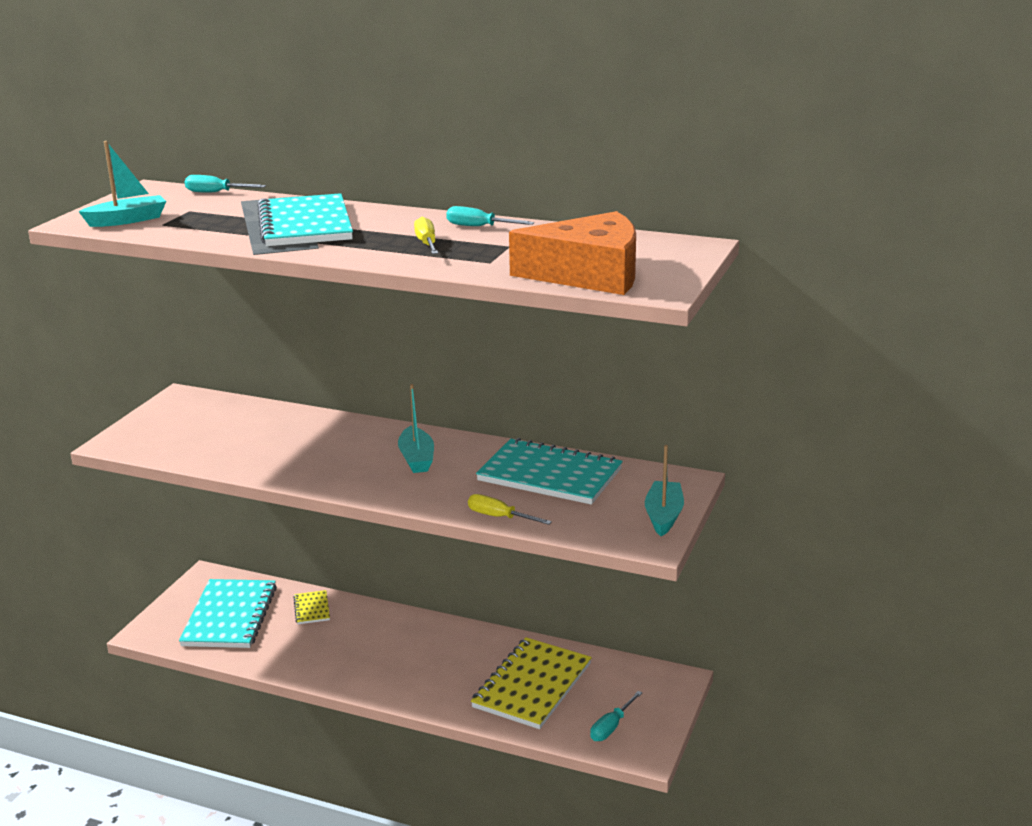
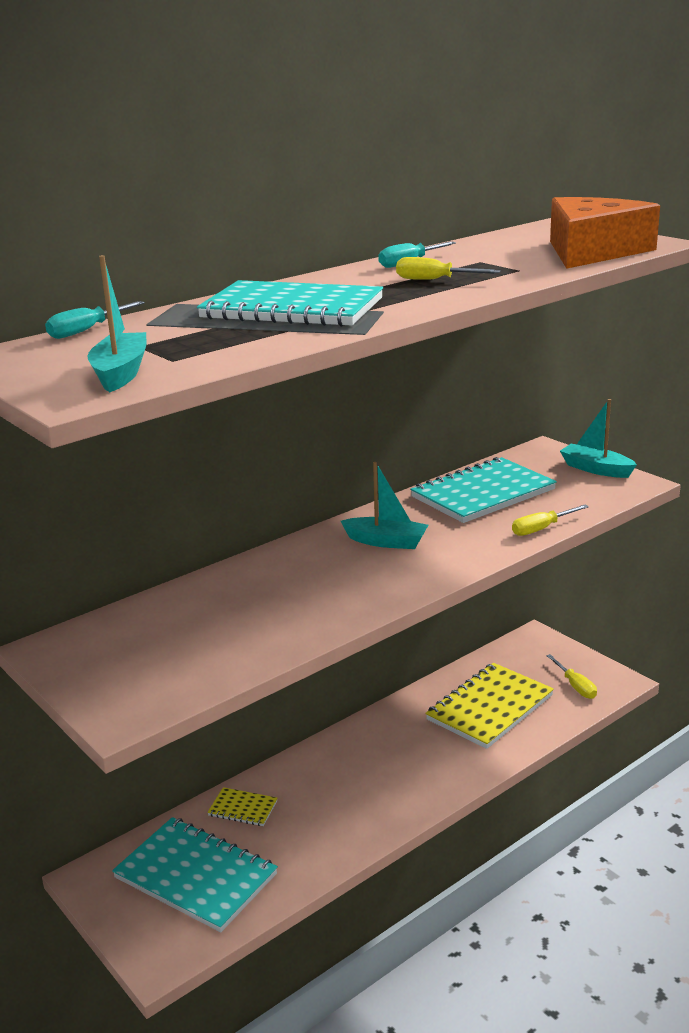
camera: 60 degrees left, 0 degrees up
yellow notebook [471,637,592,729] -> yellow notebook turned 75 degrees clockwise [425,663,554,749]
turquoise screwdriver [590,691,642,741] -> yellow screwdriver [546,654,597,699]

